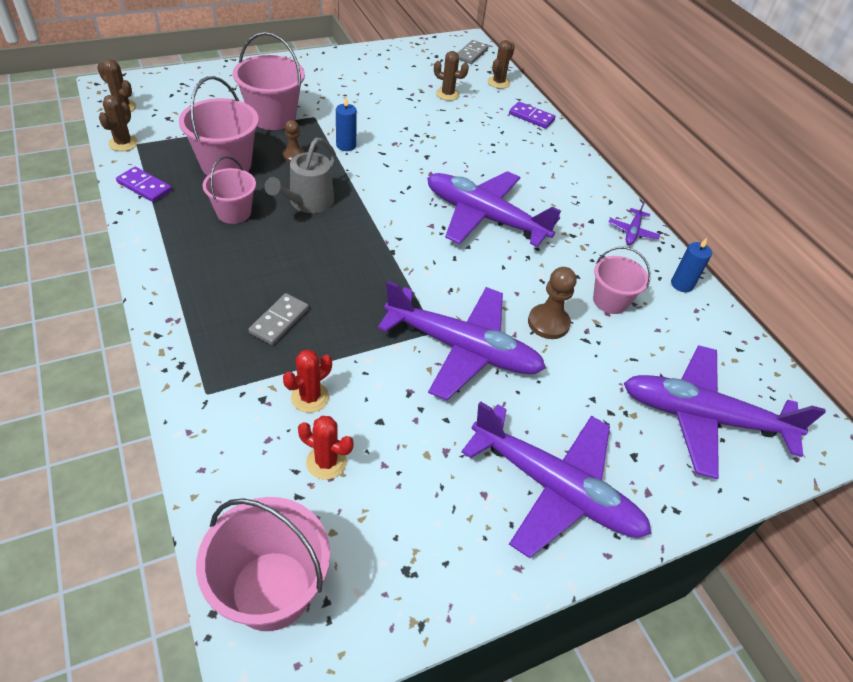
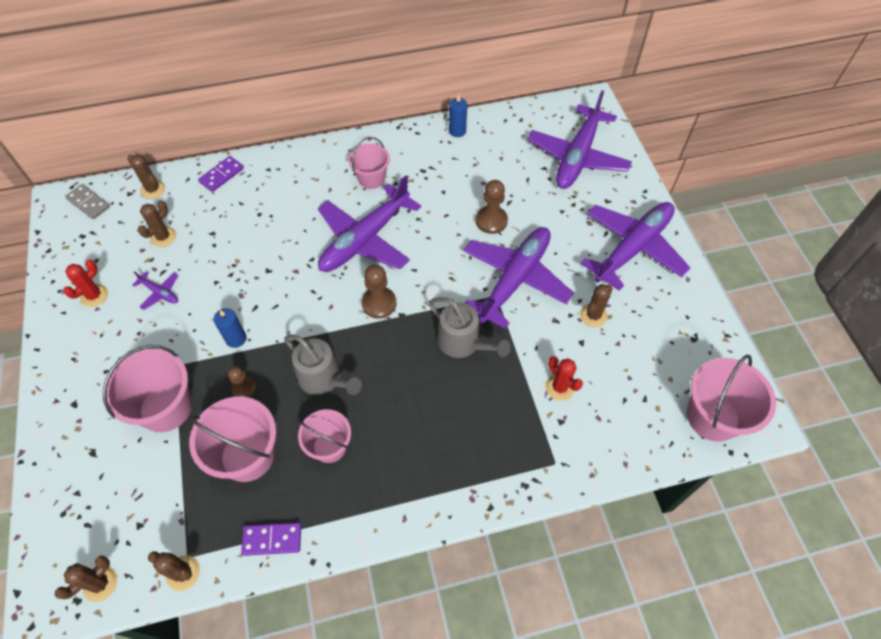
camera: 75 degrees left, 10 degrees up
purple domino [116,167,172,202] -> purple domino turned 45 degrees clockwise [241,522,301,556]
grey domino [249,293,309,345] -> none
red cactus [298,416,354,480] -> red cactus moved to [63,260,108,307]
pink bucket [593,247,651,314] -> pink bucket moved to [348,137,390,189]
purple plane [609,202,660,245] -> purple plane moved to [132,271,178,310]
none -> brown pawn [362,265,396,319]
none -> grey watering can [429,297,511,358]
none -> brown cactus [580,284,613,327]

